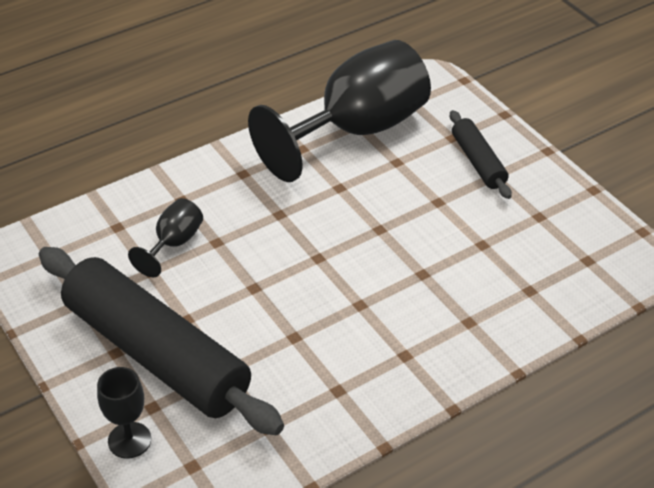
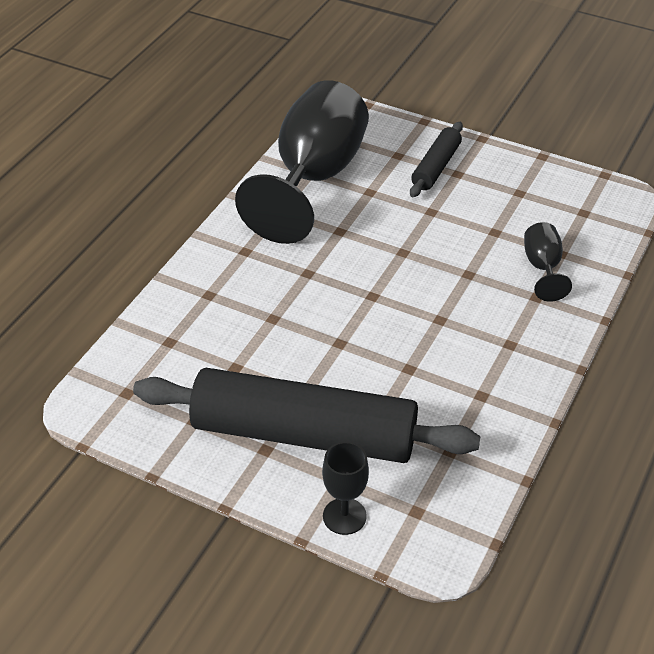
camera: 30 degrees left, 0 degrees up
black goblet [128,198,203,277] -> black goblet moved to [524,222,572,301]
black rolling pin [450,110,512,199] -> black rolling pin turned 75 degrees clockwise [410,122,463,197]

